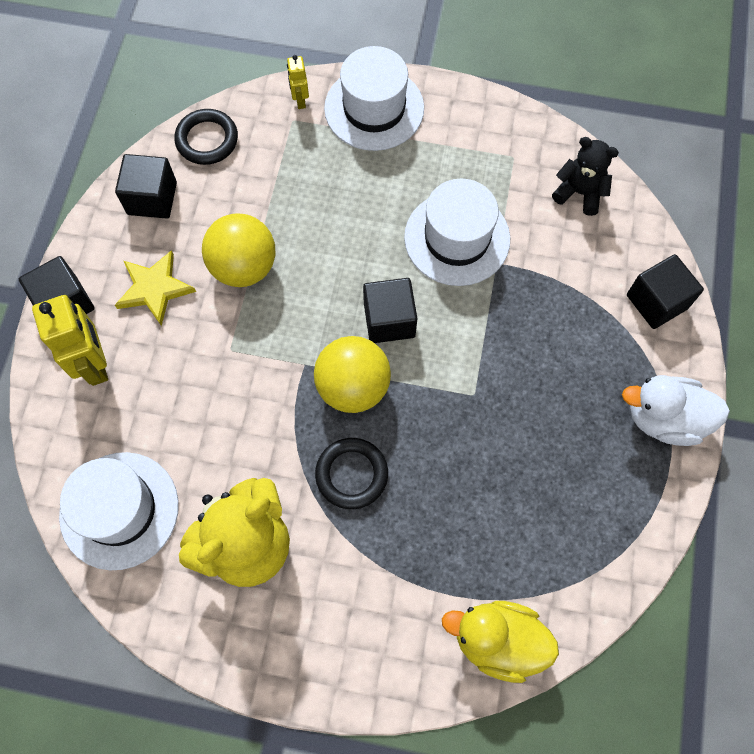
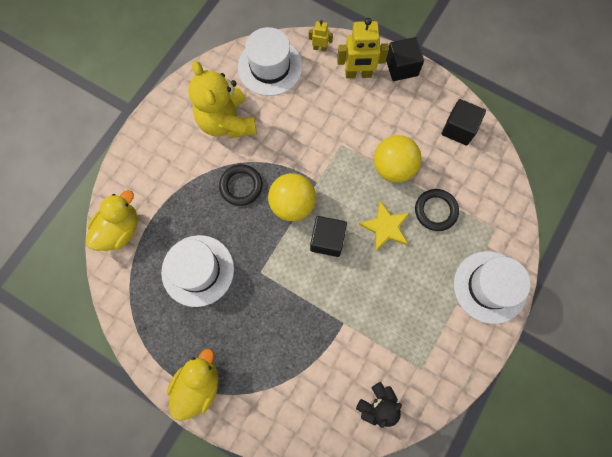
camera: 110 degrees right, 5 degrees up
yellow star [115,250,196,326] -> yellow star moved to [359,201,409,251]
black ring [174,109,238,165] -> black ring moved to [415,189,459,231]
yellow robot [287,55,309,109] -> yellow robot moved to [309,20,333,52]
white hat [404,179,510,286] -> white hat moved to [161,235,234,307]
white duck [622,375,730,446] -> yellow duck [167,349,218,421]
black cube [627,254,704,329] -> none

